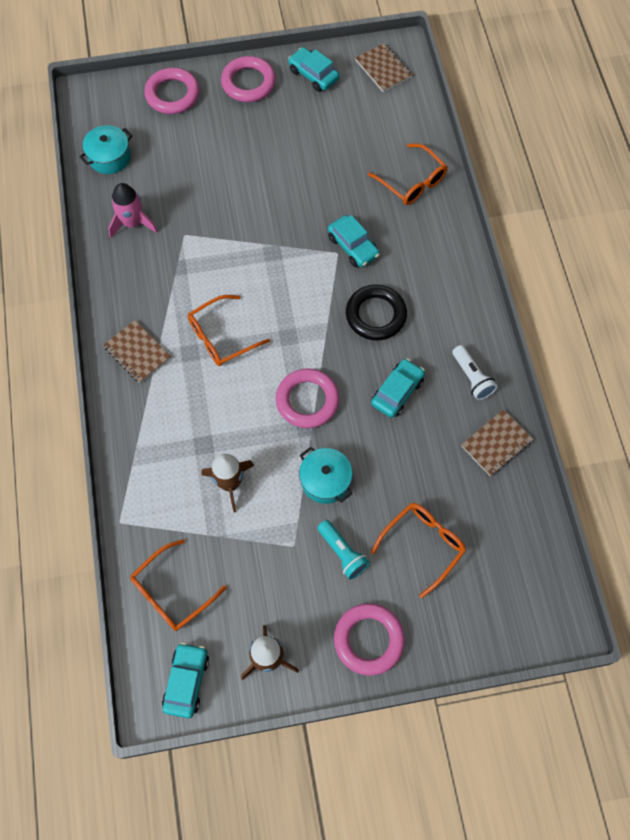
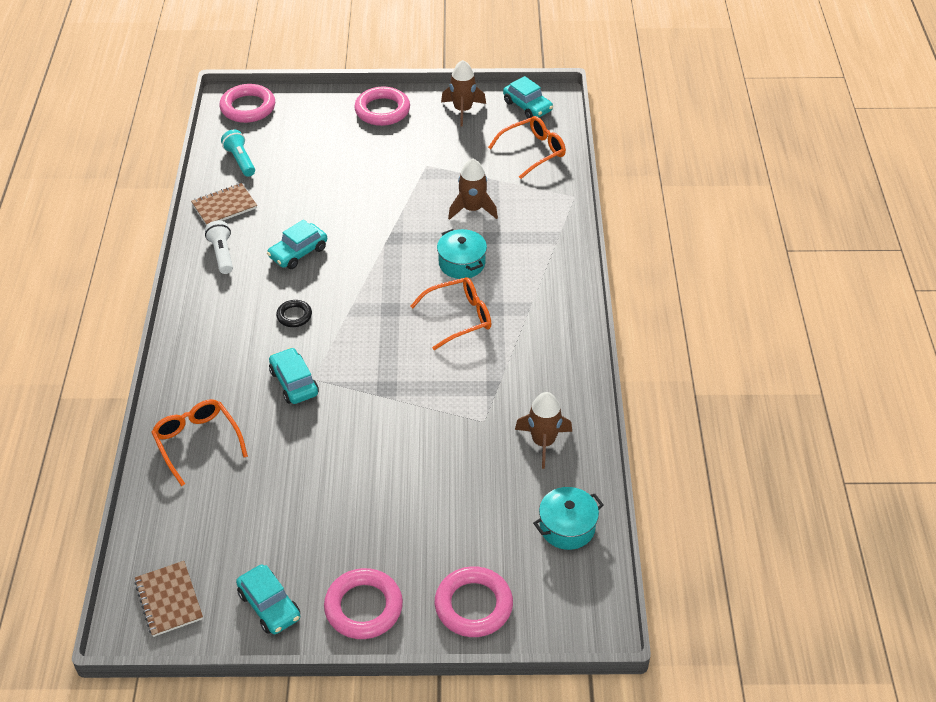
camera: 170 degrees left, 20 degrees down
brown notebook [103,320,171,383] -> none
pink rocket [108,183,158,238] -> brown rocket [515,392,572,469]
turquoise car [162,643,209,718] -> turquoise car turned 60 degrees counterclockwise [503,76,553,118]
pink ring [276,368,340,428] -> pink ring moved to [220,84,275,123]
turquoise pot [299,447,352,504] -> turquoise pot moved to [437,229,487,279]
turquoise flashlight [317,520,370,579] -> turquoise flashlight moved to [221,129,255,177]
black ring [346,285,407,341] -> black ring [276,300,312,327], size x0.55
orange glasses [371,503,466,598] -> none

